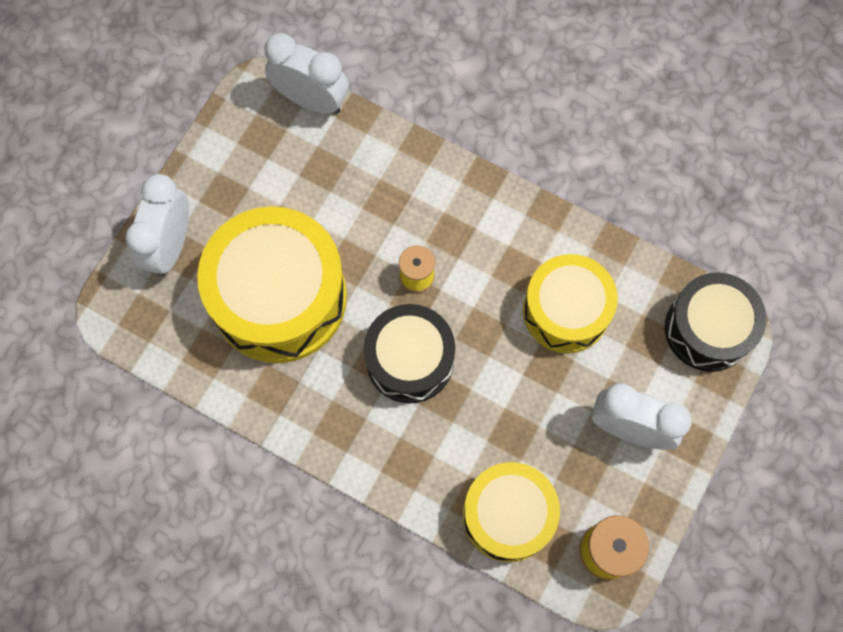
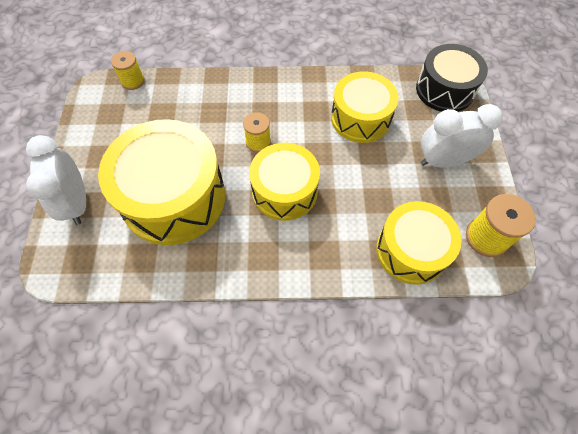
camera: 30 degrees left, 10 degrees down
white clock [265,33,349,114] -> yellow spool [111,51,145,90]
black drum [364,304,455,403] -> yellow drum [249,143,320,221]

